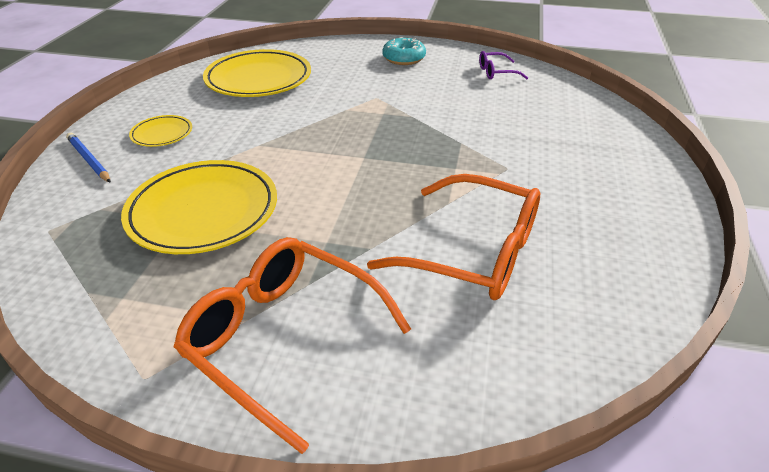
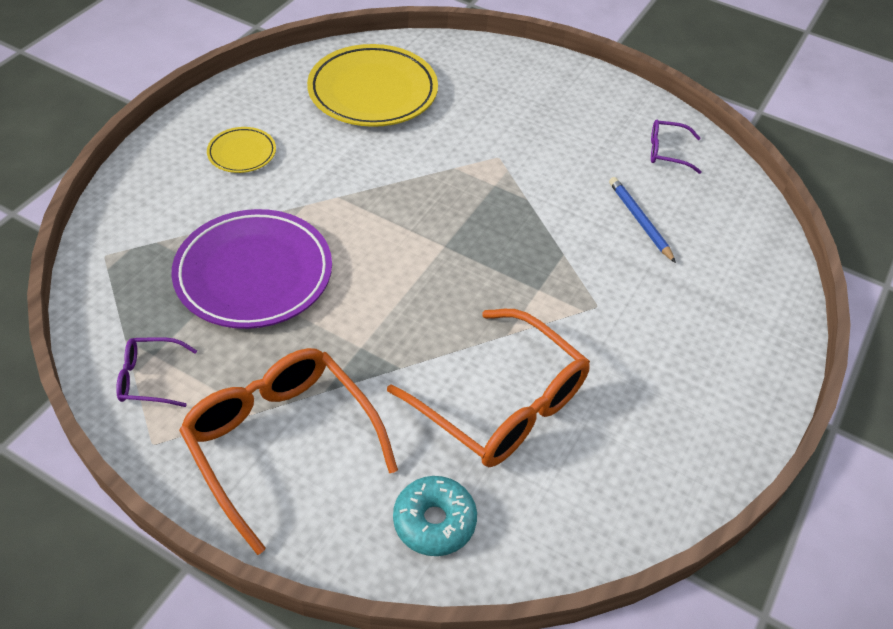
camera: 15 degrees right, 10 degrees up
blue pencil [66,133,111,183] -> blue pencil moved to [609,177,676,263]
yellow plate [121,160,277,254] -> purple plate [171,209,332,329]
turquoise donut [382,37,426,65] -> turquoise donut moved to [393,476,477,556]
none -> purple glasses [116,337,197,407]

